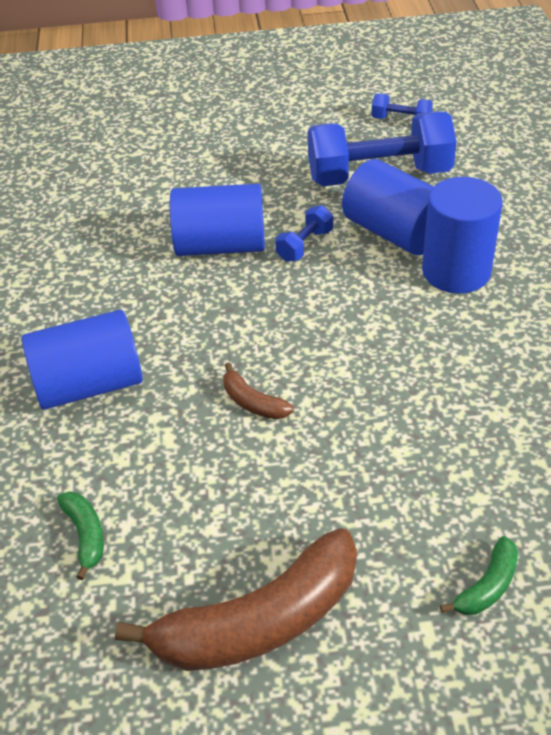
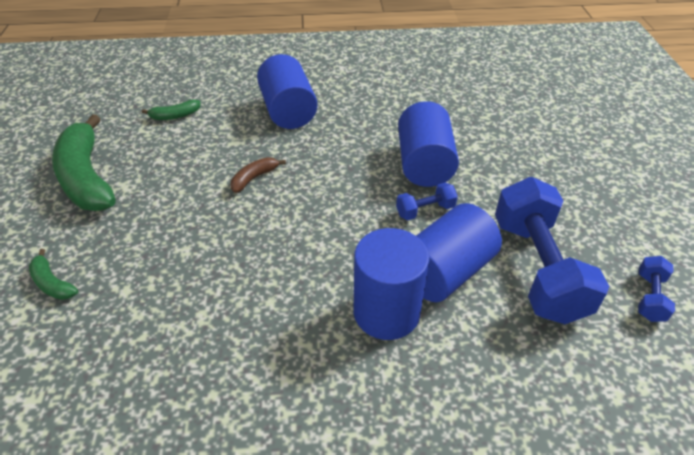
camera: 90 degrees right, 0 degrees up
brown banana [115,528,357,671] -> green banana [52,114,116,211]
blue dumbbell [275,205,333,262] -> blue dumbbell turned 60 degrees counterclockwise [396,182,458,220]

